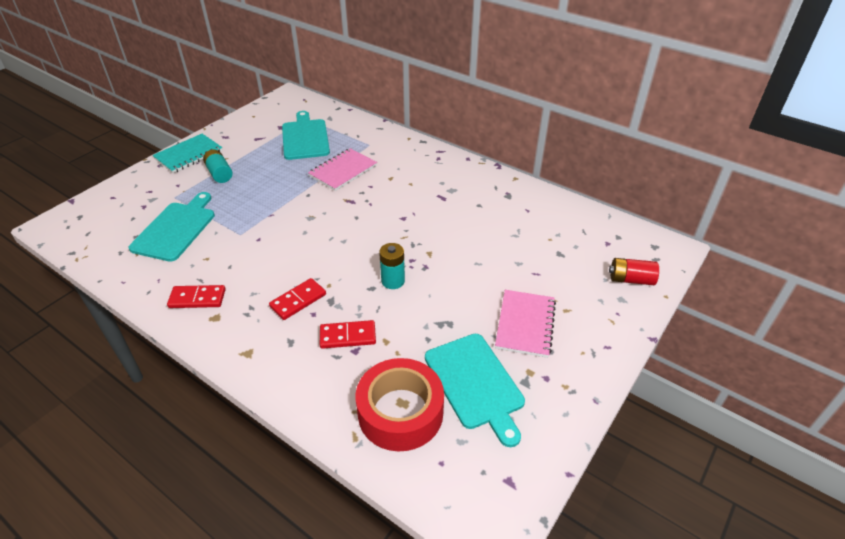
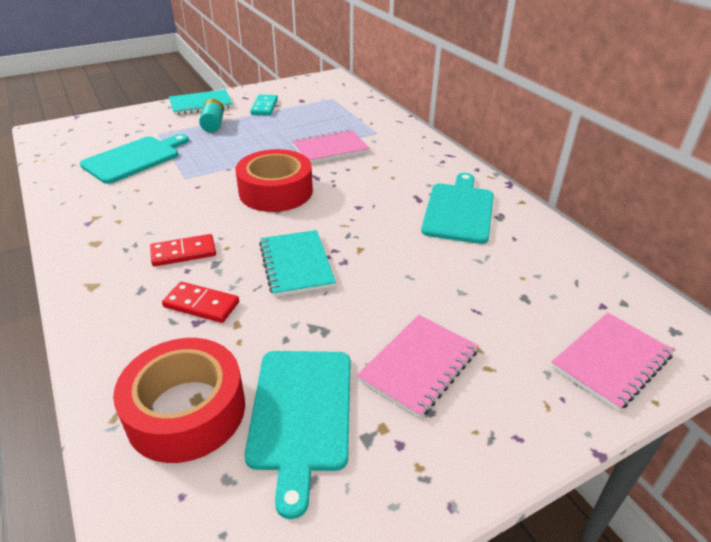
camera: 25 degrees right, 5 degrees down
red domino [167,285,226,308] -> none
turquoise cutting board [282,111,330,160] -> turquoise cutting board moved to [421,173,494,244]
turquoise battery [379,243,405,289] -> turquoise notebook [259,230,336,297]
red battery [609,258,659,285] -> pink notebook [551,313,674,411]
none -> red tape [235,149,313,212]
none -> turquoise domino [250,94,278,116]

